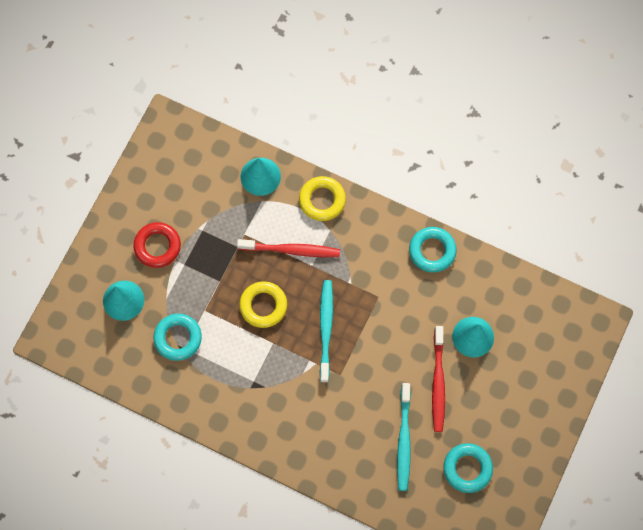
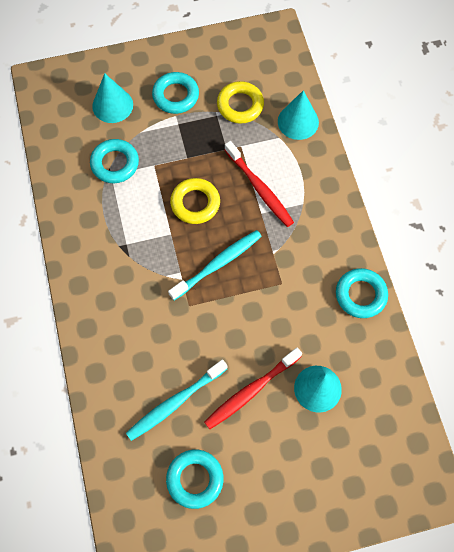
camera: 50 degrees right, 5 degrees down
red ring [133,222,181,268] -> turquoise ring [152,72,199,114]
yellow ring [299,176,346,221] -> yellow ring moved to [217,81,264,124]

